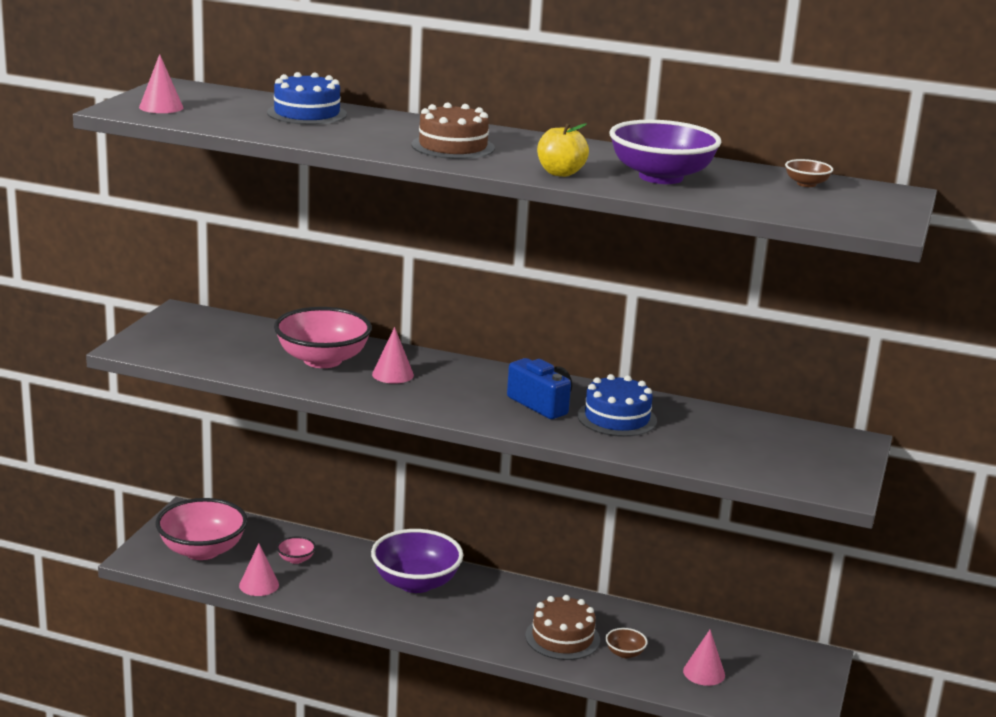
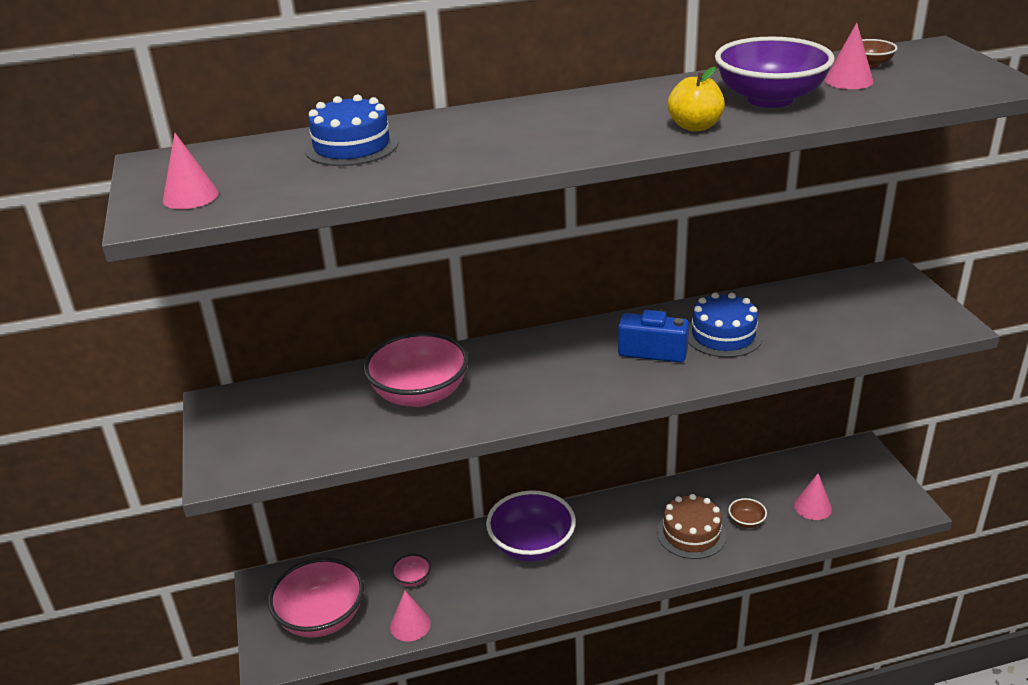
camera: 30 degrees left, 10 degrees up
pink cone [372,327,414,384] -> pink cone moved to [825,23,873,89]
brown cake [411,103,495,159] -> none

